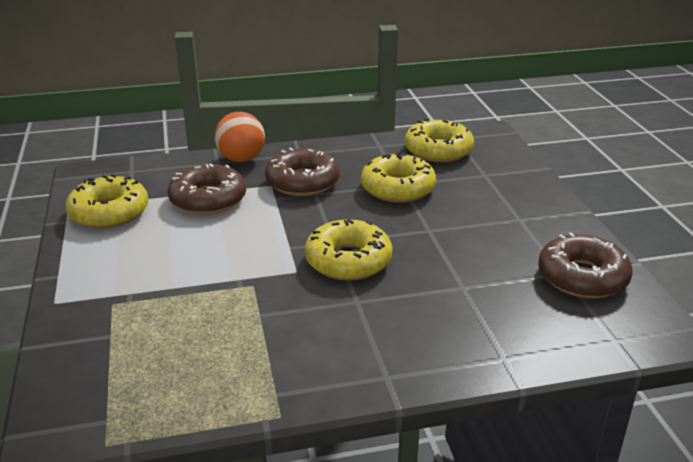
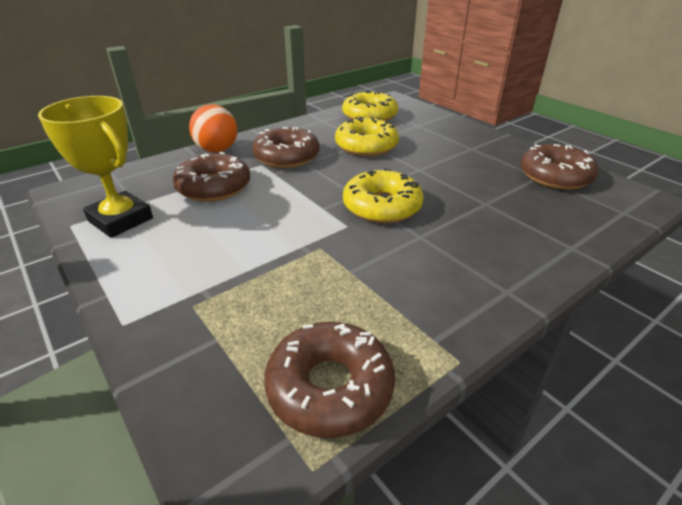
camera: 25 degrees left, 5 degrees up
yellow donut [66,174,149,229] -> yellow trophy [38,96,153,238]
none -> brown donut [264,322,395,438]

